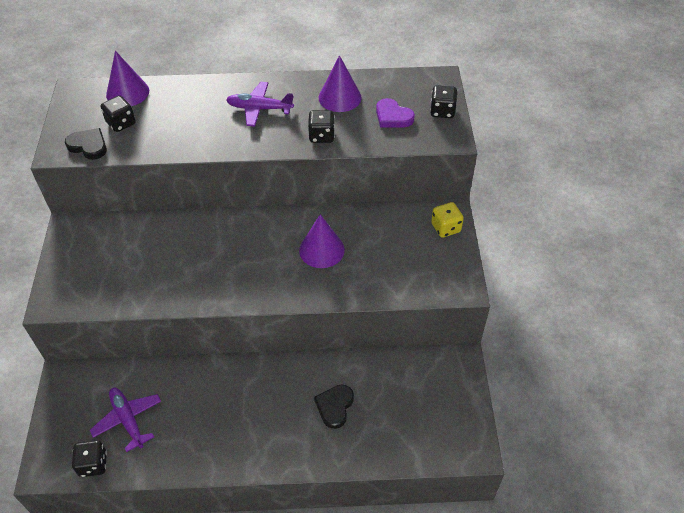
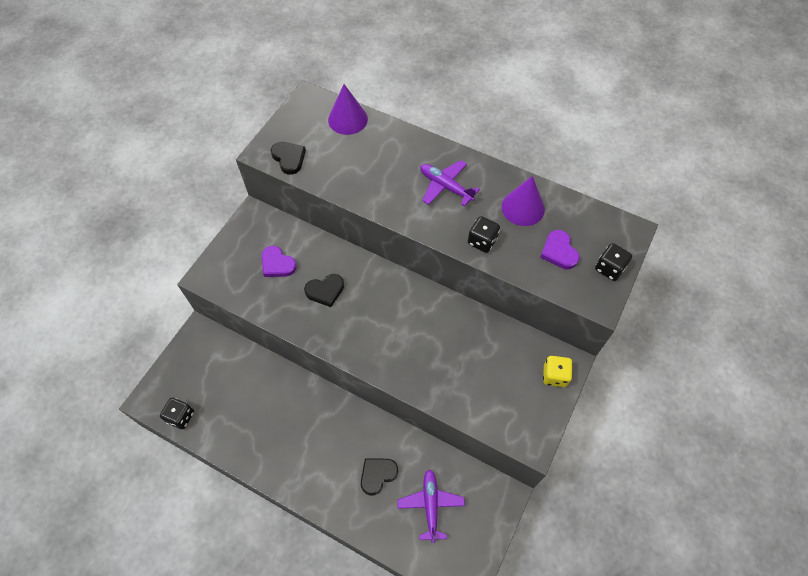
camera: 30 degrees right, 10 degrees up
purple plane [90,388,161,452] -> purple plane moved to [398,469,465,543]
black dice [101,96,136,132] -> none
purple cone [299,214,345,268] -> none
none -> purple heart [262,246,297,277]
none -> black heart [304,274,344,307]

